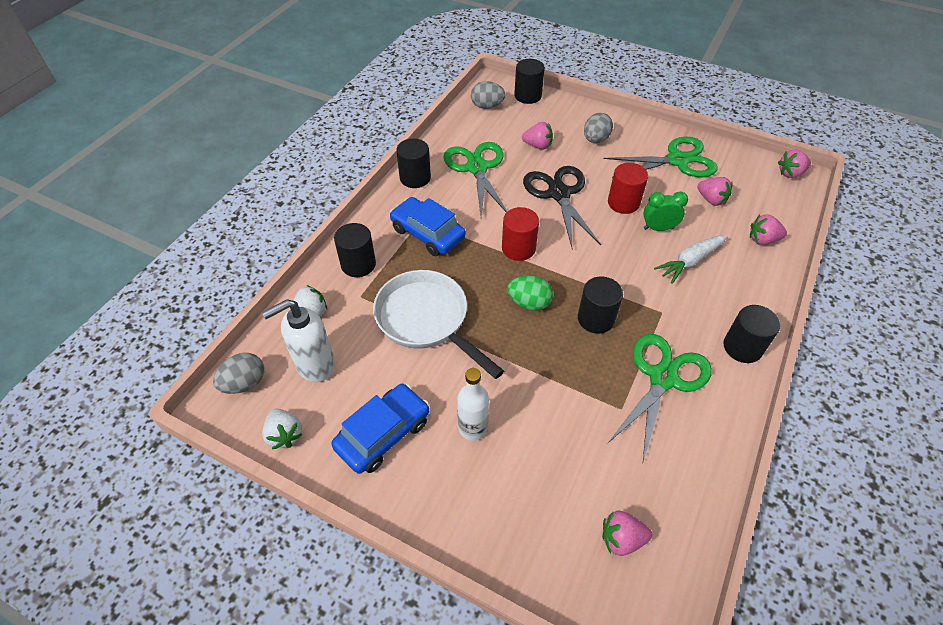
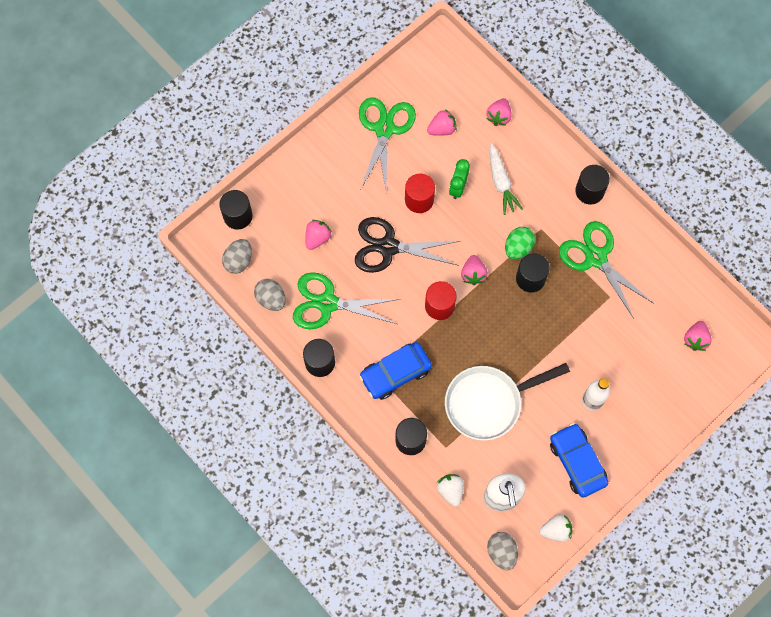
camera: 70 degrees left, 20 degrees up
green egg [507,275,553,311] -> green egg moved to [505,227,535,259]
grey egg [584,113,613,143] -> grey egg moved to [254,279,286,311]
pink strawberry [778,149,811,178] -> pink strawberry moved to [461,255,488,285]

